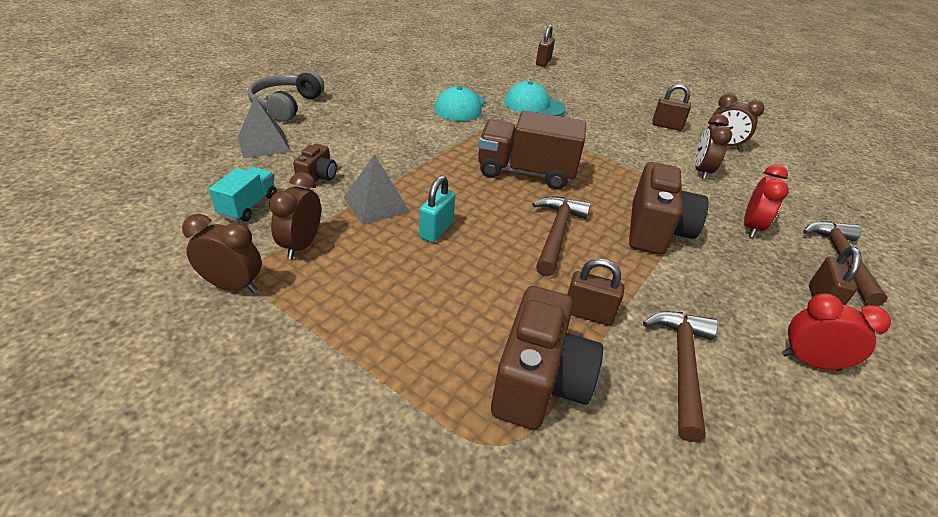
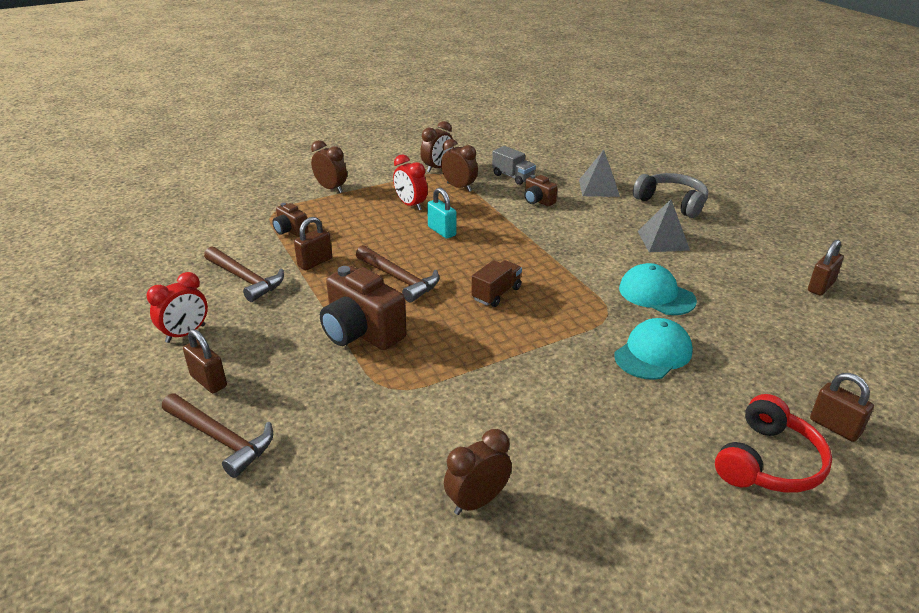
camera: 120 degrees right, 5 degrees down
turquoise truck [209,167,277,222] -> grey truck [492,146,536,185]
grey pyramid [343,154,410,225] -> grey pyramid moved to [638,199,690,252]
brown truck [478,111,586,189] -> brown truck [471,260,522,307], size x0.55
brown camera [491,286,603,430] -> brown camera [272,203,309,237], size x0.51
brown padlock [652,84,691,131] -> brown padlock moved to [808,239,844,296]
brown clock [695,114,732,180] -> brown clock moved to [311,140,347,193]
red clock [744,165,789,238] -> red clock moved to [393,154,428,210]
none -> red headphones [715,394,832,493]

